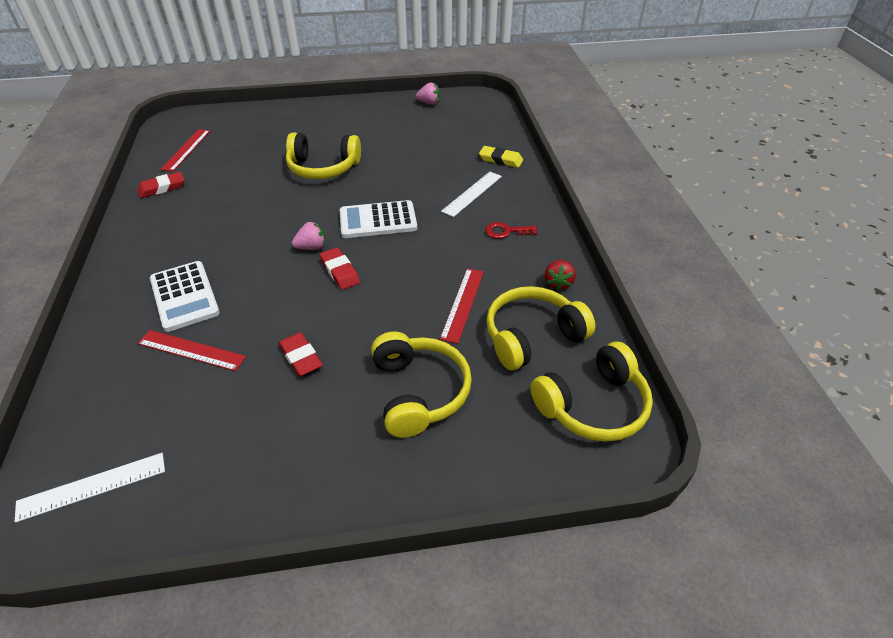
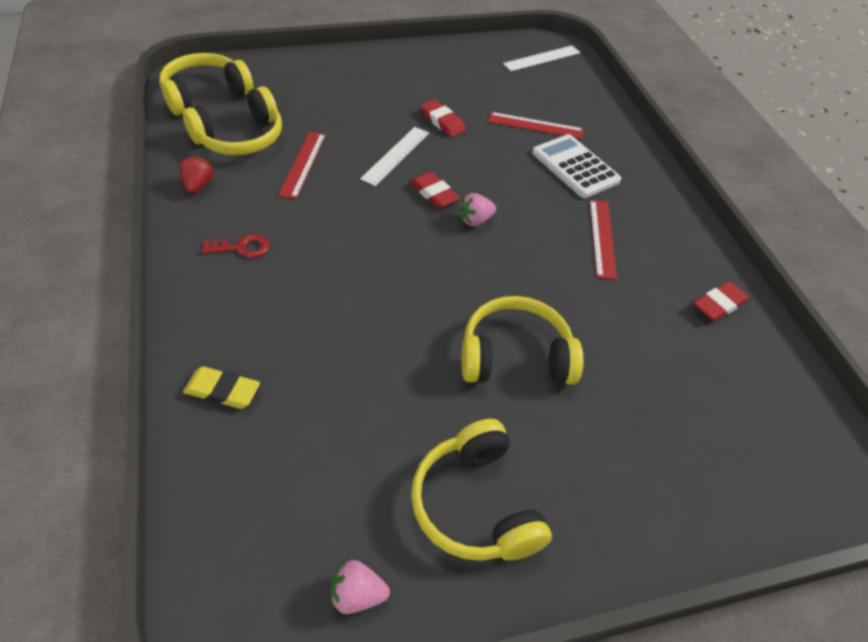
camera: 170 degrees right, 5 degrees up
red ruler [160,129,210,172] -> red ruler moved to [590,200,617,280]
white calculator [340,200,417,238] -> none
yellow headphones [371,331,472,438] -> yellow headphones moved to [411,419,552,561]
white ruler [441,172,502,217] -> white ruler moved to [360,127,429,186]

